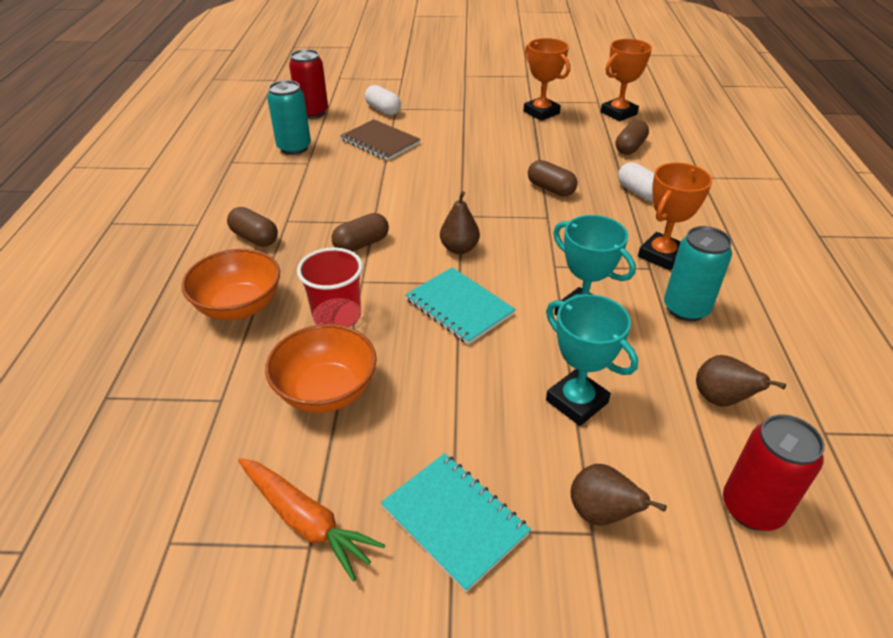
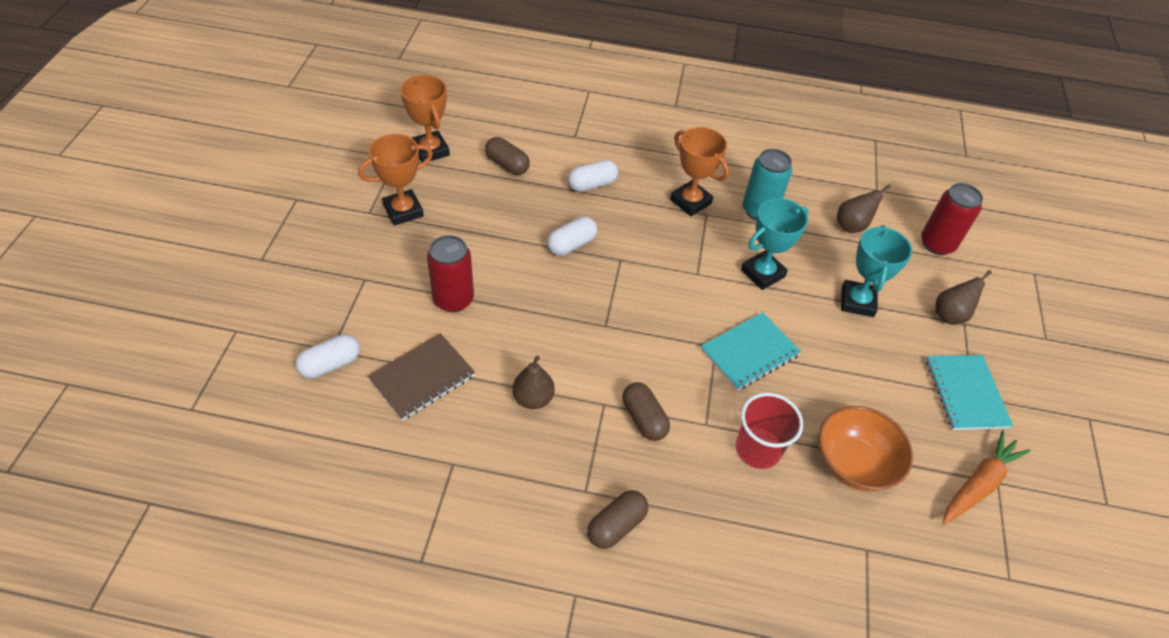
camera: 85 degrees left, 10 degrees up
orange bowl [181,249,280,320] -> none
turquoise can [267,80,311,155] -> none
red can [289,49,328,119] -> red can moved to [427,235,474,312]
turquoise notebook [381,453,531,592] -> turquoise notebook turned 60 degrees counterclockwise [926,355,1013,430]
brown pear [440,191,480,254] -> brown pear moved to [512,355,555,409]
brown capsule [528,160,578,197] -> white capsule [547,216,597,255]
turquoise trophy [546,294,638,426] -> turquoise trophy turned 45 degrees counterclockwise [841,225,912,317]

